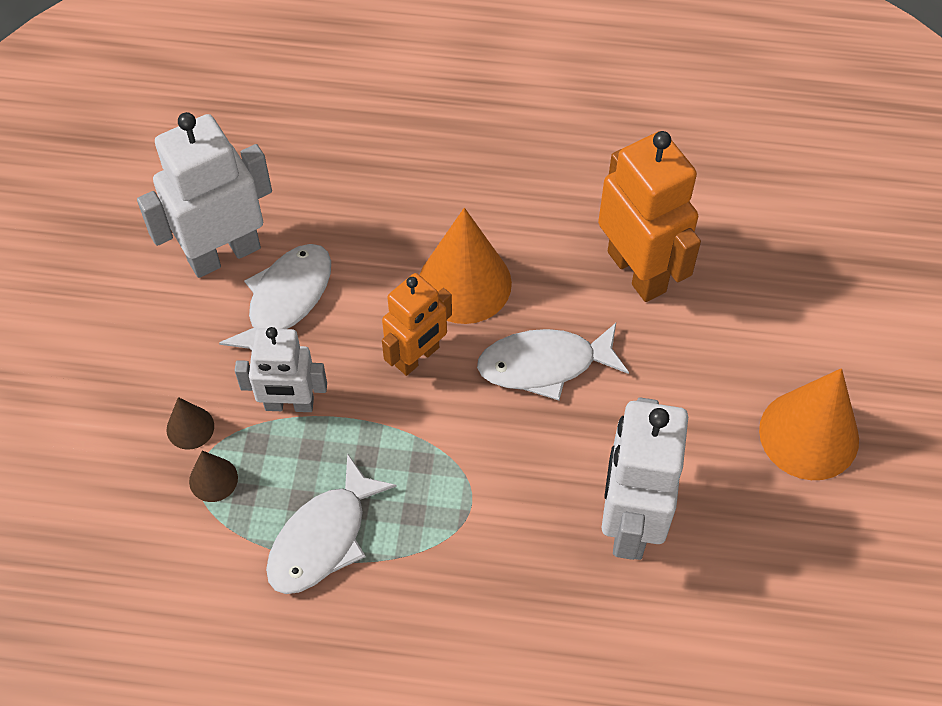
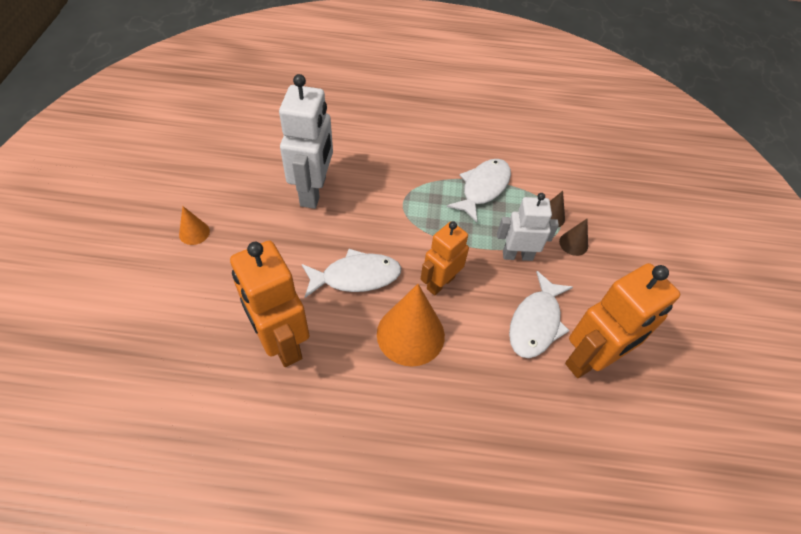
camera: 175 degrees right, 5 degrees down
white robot [137,112,272,278] -> orange robot [565,263,680,378]
orange cone [759,368,859,480] -> orange cone [179,206,210,245], size x0.48

